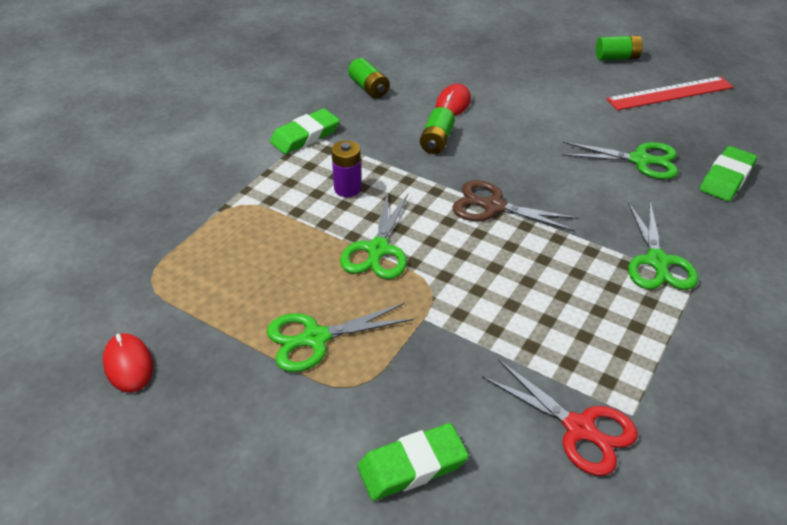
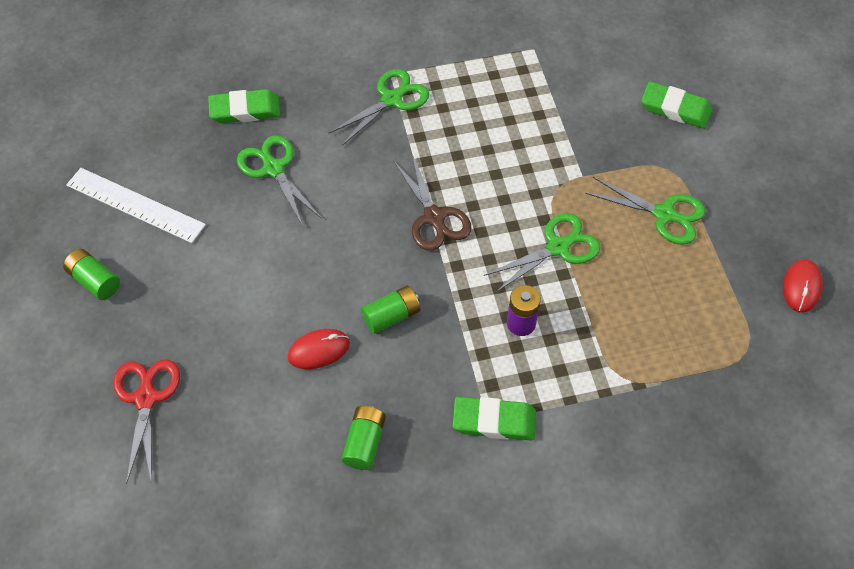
camera: 135 degrees left, 15 degrees up
red scissors [482,359,638,476] -> red scissors moved to [113,360,180,484]
red ruler [606,76,733,110] -> white ruler [66,168,206,243]

